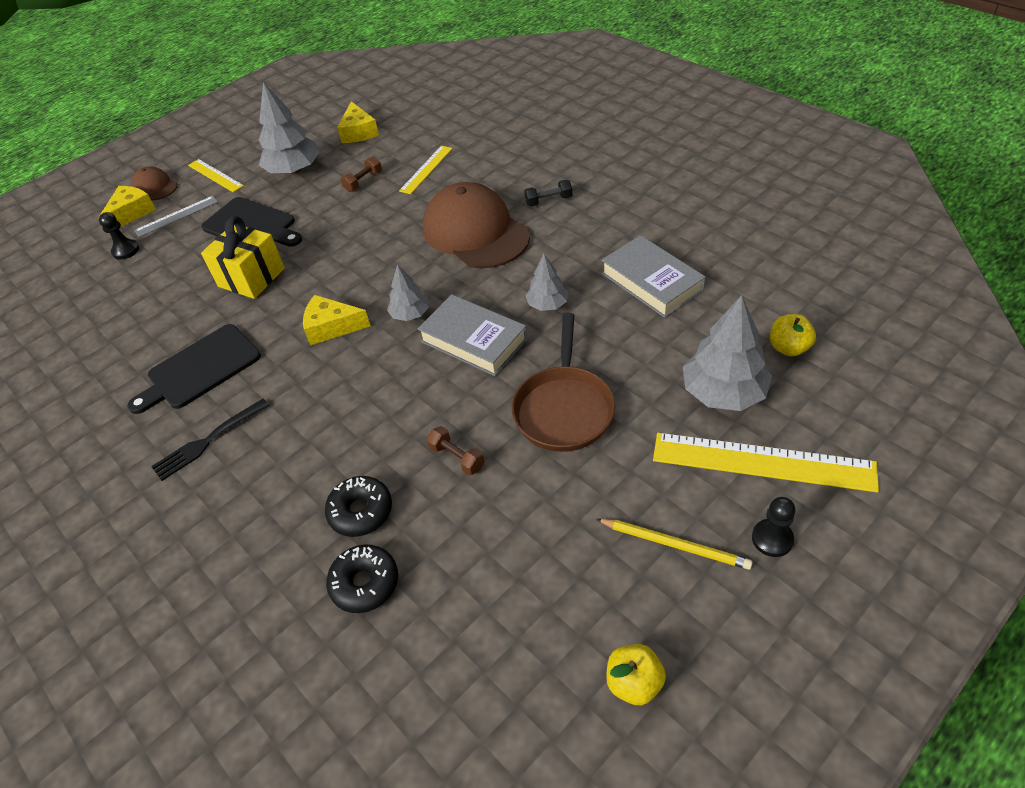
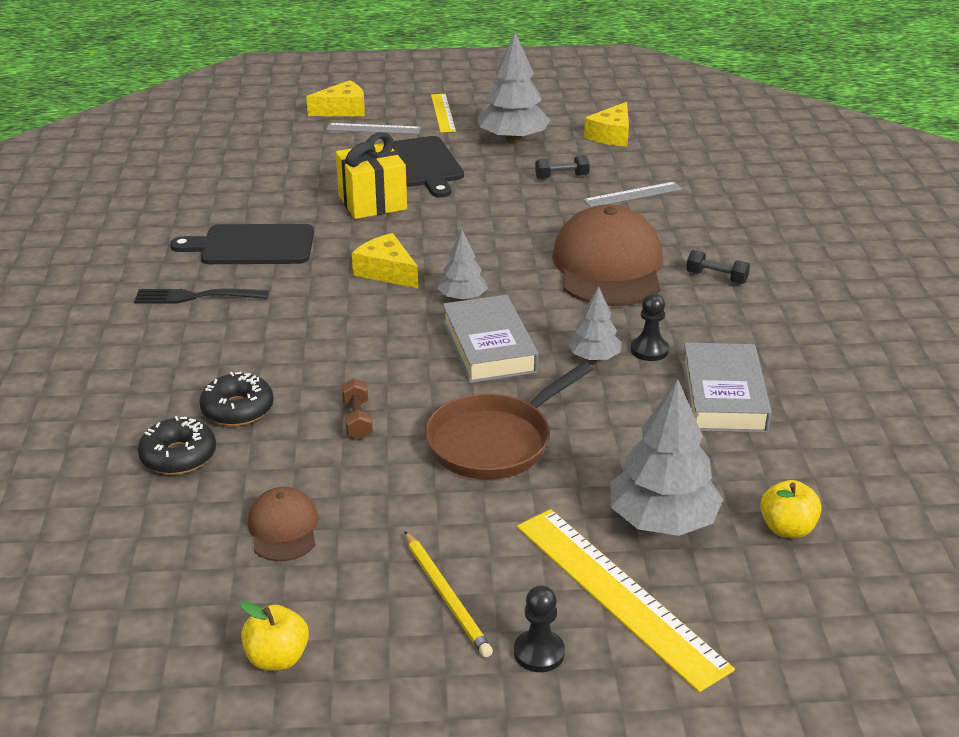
camera: 35 degrees right, 15 degrees down
black pawn [99,212,139,260] -> black pawn moved to [631,293,669,361]
brown cap [131,166,177,200] -> brown cap moved to [248,487,319,561]
brown dumbbell [341,156,382,192] -> black dumbbell [535,155,590,179]
yellow ruler [399,146,452,194] -> grey ruler [583,182,682,207]

